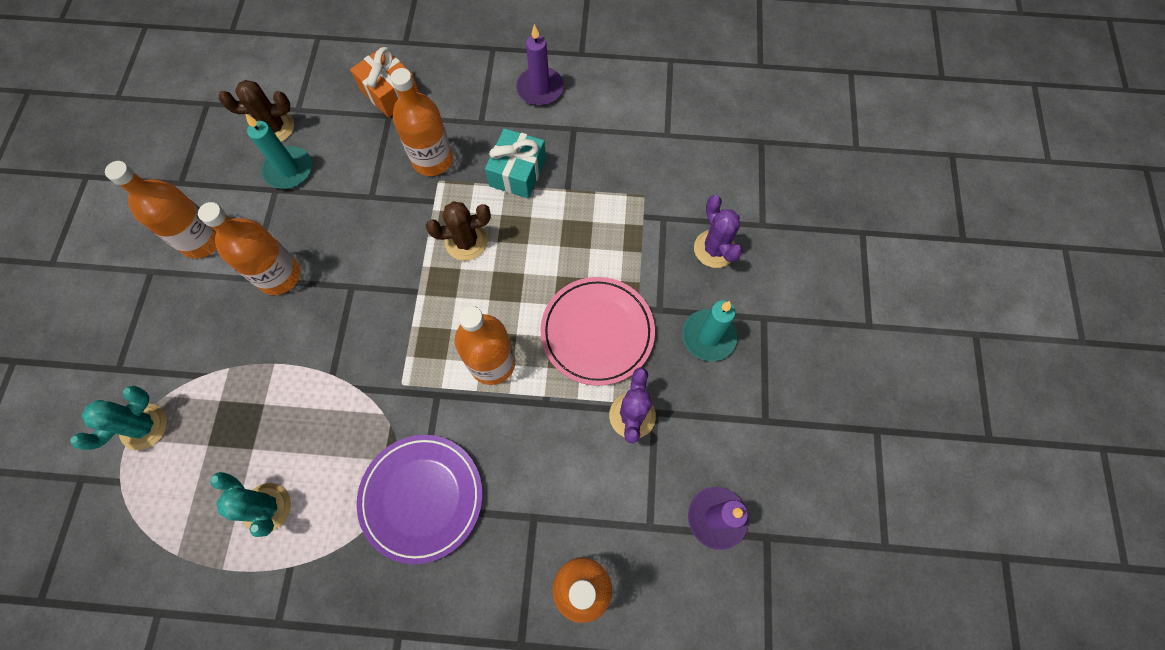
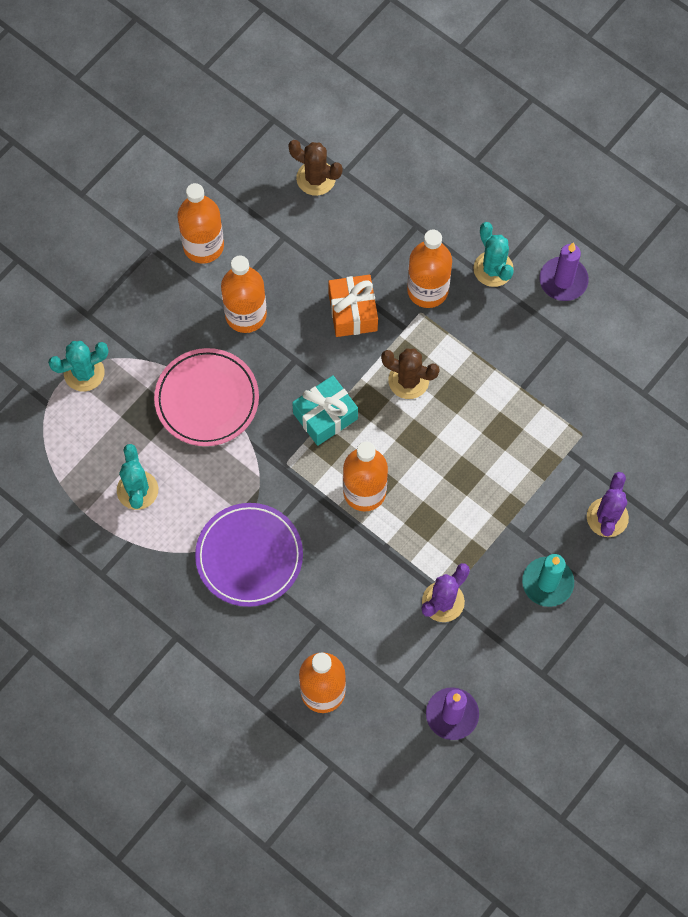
camera: 35 degrees right, 0 degrees up
turquoise candle [245,113,312,189] -> none
orange gift [350,47,419,118] -> orange gift moved to [328,275,378,337]
turquoise gift [485,128,546,199] -> turquoise gift moved to [292,375,358,446]
pink plate [540,277,655,386] -> pink plate moved to [154,348,259,446]
none -> turquoise cactus [473,222,514,287]

